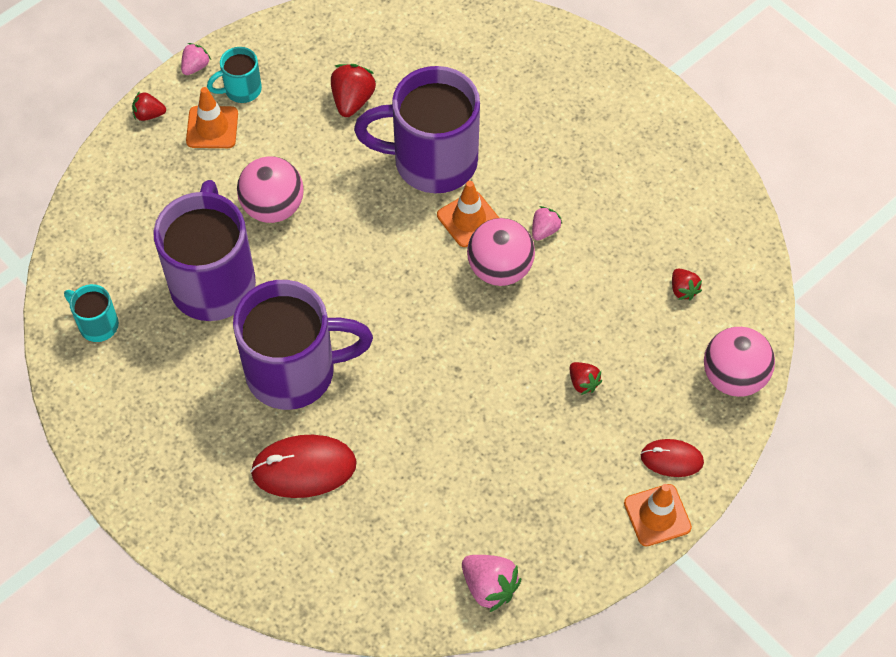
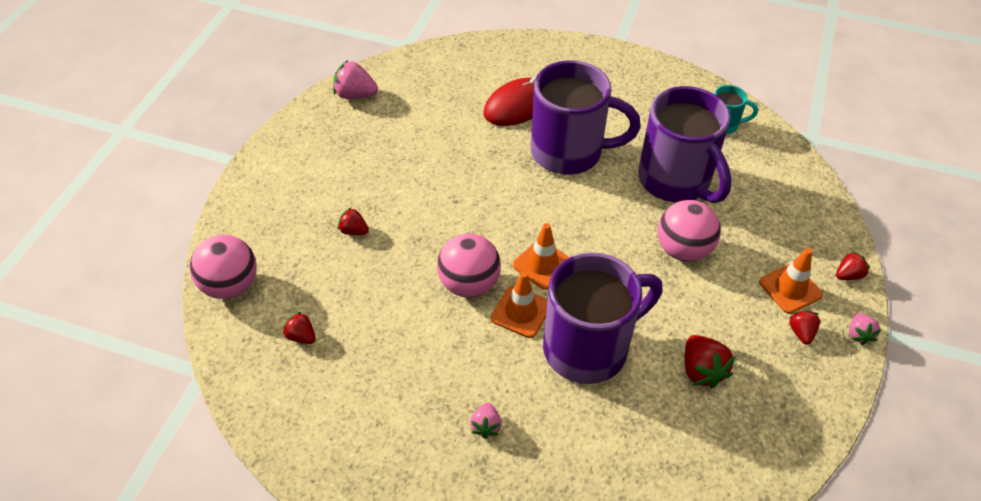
camera: 150 degrees right, 10 degrees down
turquoise mug [207,47,262,103] -> red strawberry [789,310,820,345]
purple mug [233,280,373,410] -> purple mug turned 135 degrees counterclockwise [531,60,641,175]
pink strawberry [532,206,562,241] -> pink strawberry moved to [470,403,502,439]
orange traffic cone [624,484,692,546] -> orange traffic cone moved to [513,223,570,290]
red mouse [641,439,704,477] -> none

